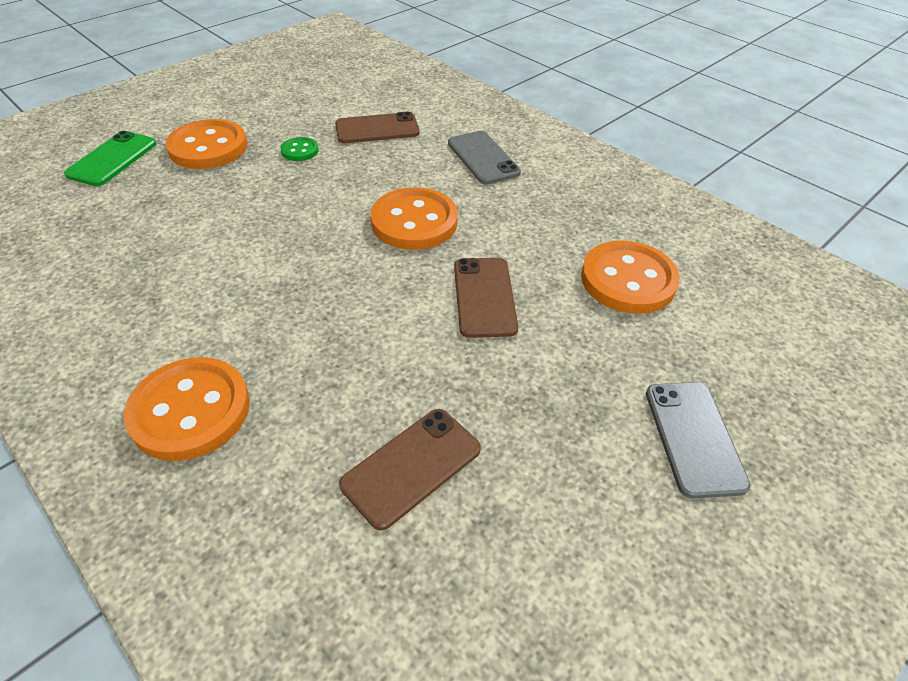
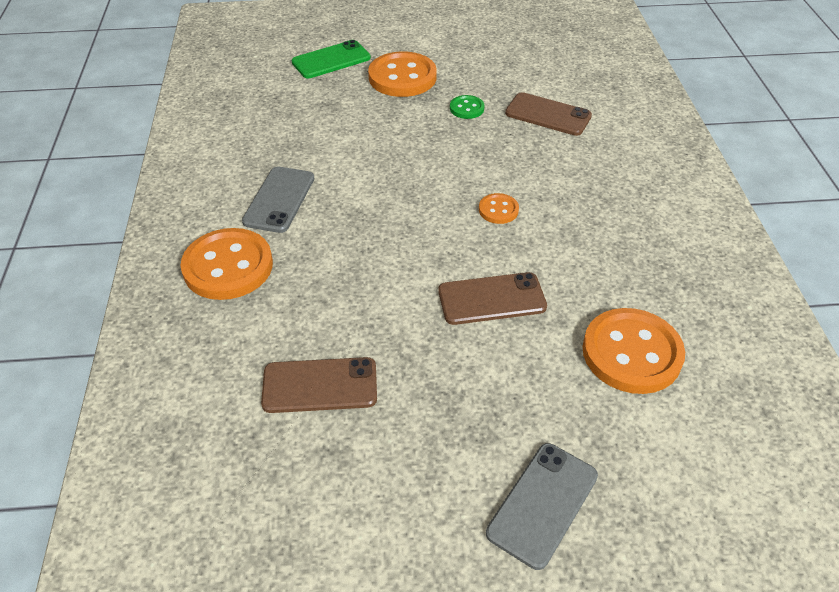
camera: 40 degrees right, 0 degrees up
orange button [370,187,458,250] -> orange button [479,193,519,224], size x0.48
grey phone [448,131,521,185] -> grey phone moved to [242,167,314,233]
brown phone [454,258,518,338] -> brown phone turned 45 degrees clockwise [438,272,547,325]

